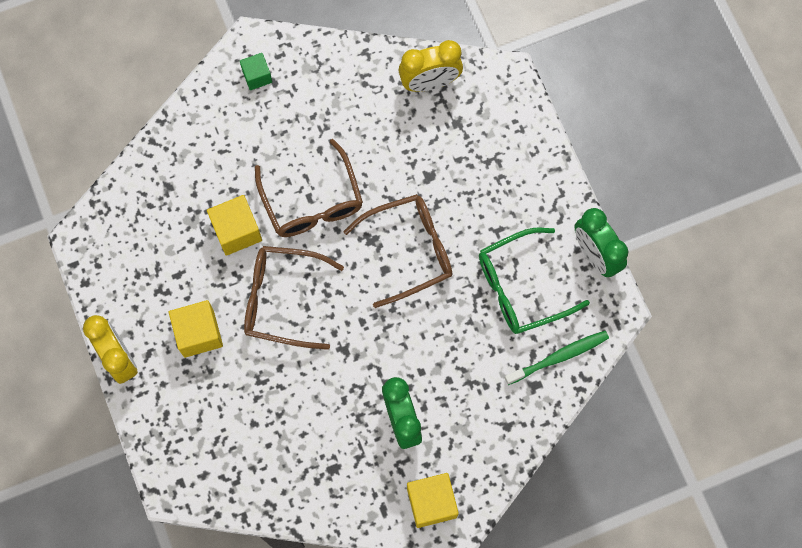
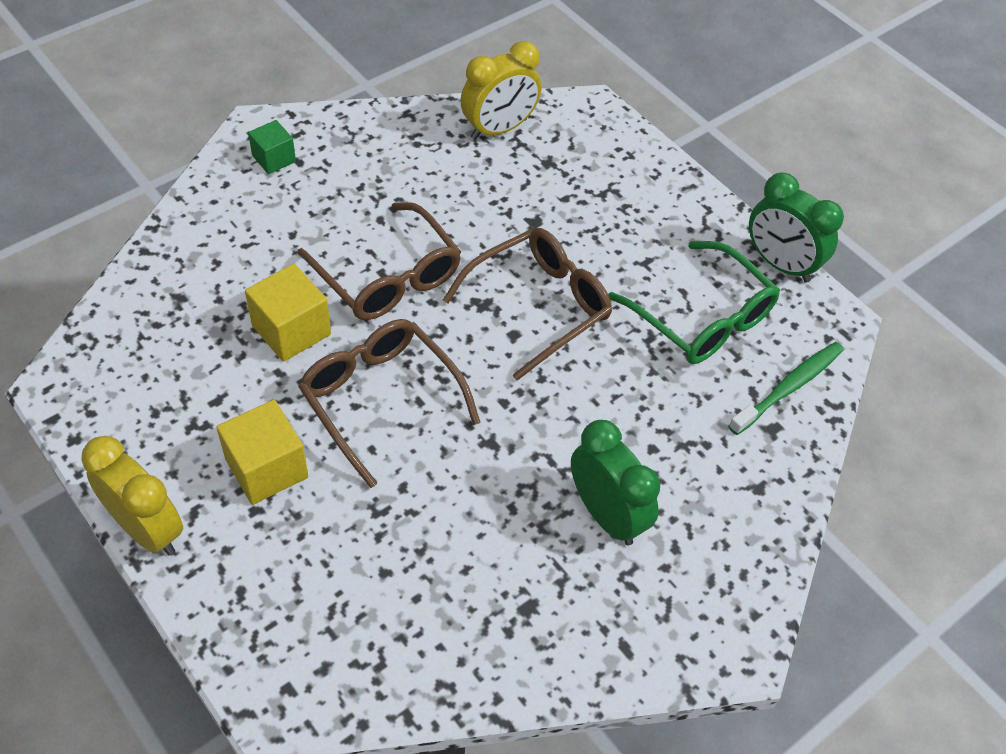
camera: 20 degrees left, 20 degrees down
brown glasses [244,246,344,350] -> brown glasses turned 60 degrees clockwise [298,319,481,488]
yellow cube [407,473,459,528] -> none
green glasses [479,228,590,334] -> green glasses turned 90 degrees counterclockwise [608,241,780,364]

